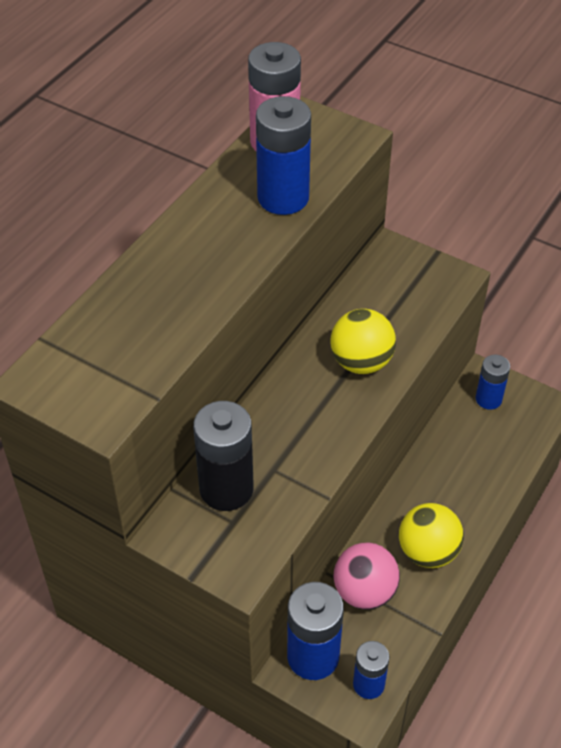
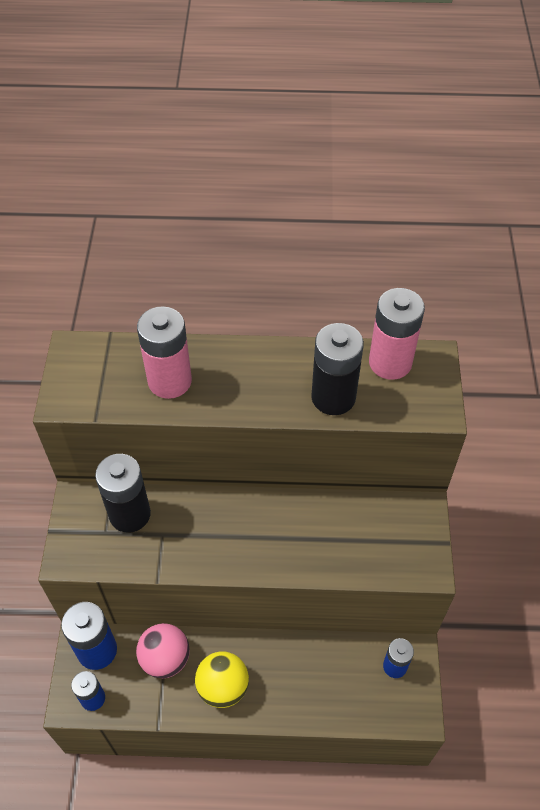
camera: 60 degrees right, 5 degrees up
blue battery [256,96,311,215] -> black battery [311,323,364,415]
yellow ball [330,309,396,374] -> none
none -> pink battery [137,306,192,399]

